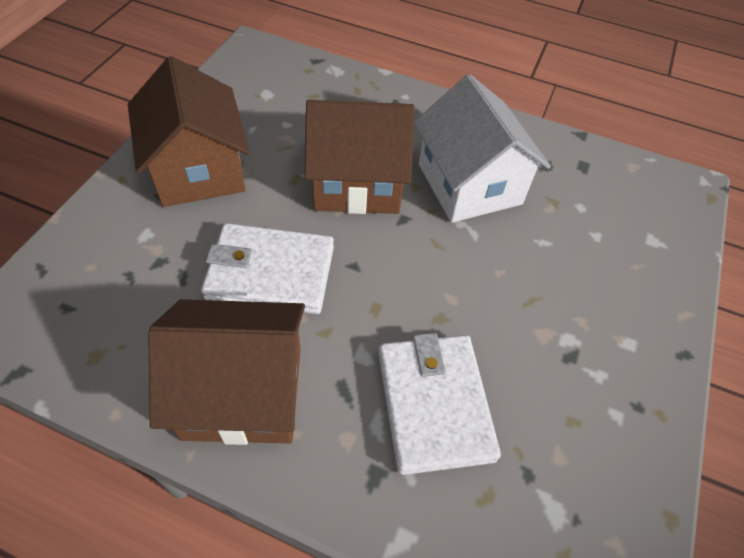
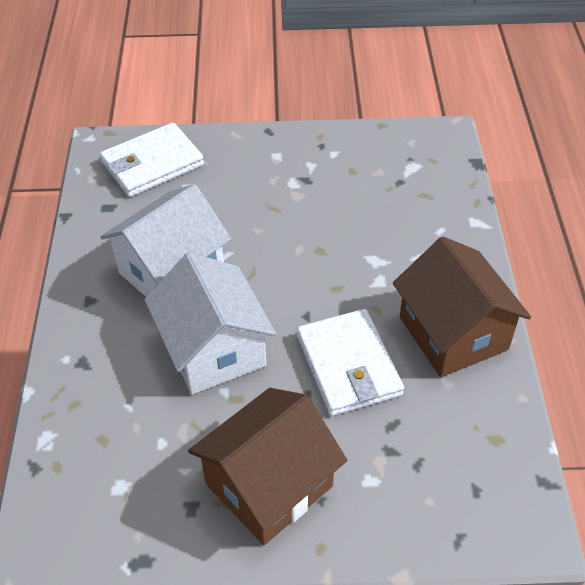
camera: 110 degrees left, 5 degrees down
brown house [305,100,415,214] -> white house [144,253,276,395]
white wallet [378,333,501,475] -> white wallet moved to [100,123,204,197]

